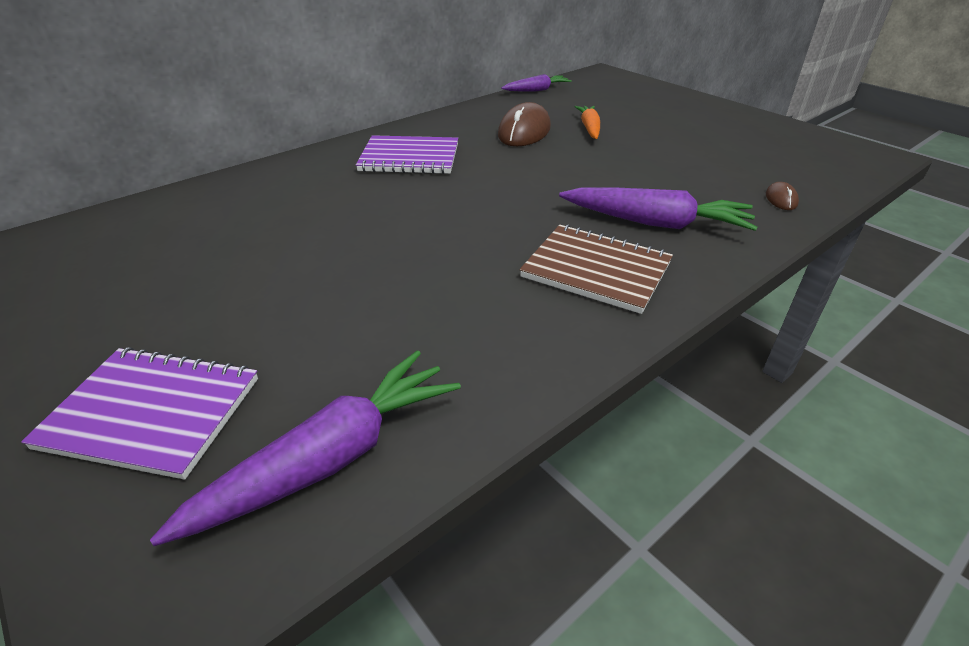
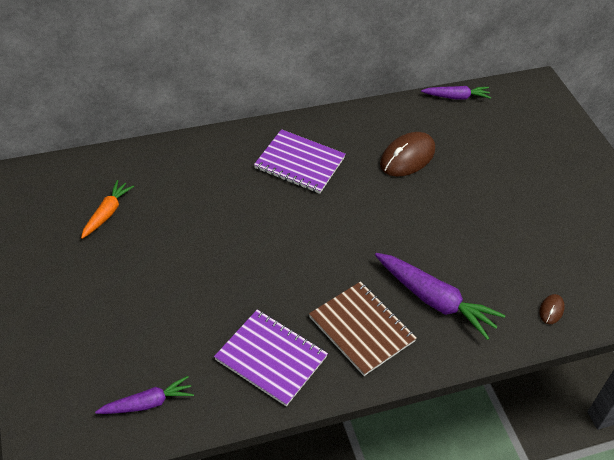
camera: 20 degrees right, 10 degrees up
purple notebook [21,347,258,480] -> purple notebook moved to [214,310,328,406]
purple carrot [150,350,461,546] -> purple carrot [95,376,194,414], size x0.61
orange carrot [574,106,600,139] -> orange carrot moved to [81,180,134,239]

